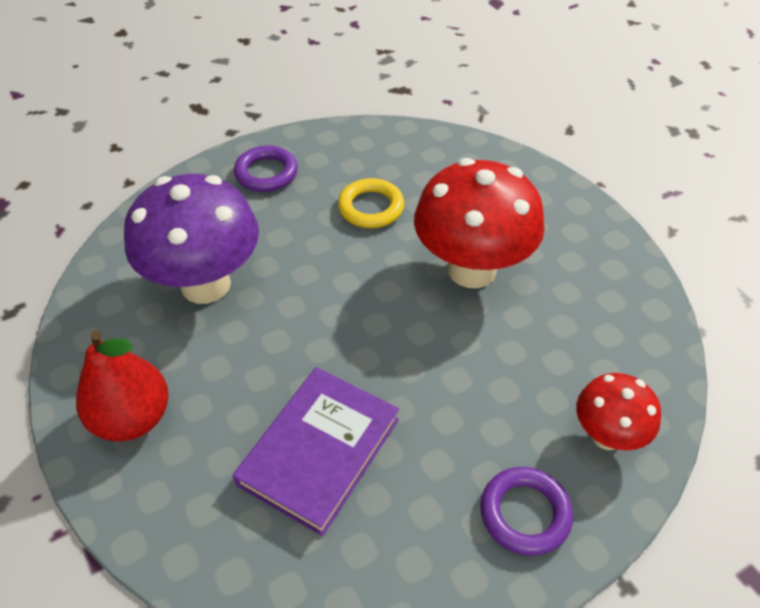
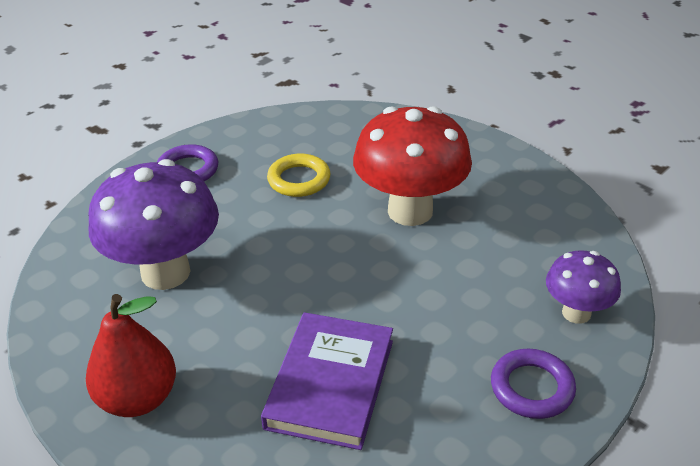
camera: 15 degrees left, 10 degrees down
red mushroom [576,373,661,451] -> purple mushroom [546,250,621,324]

